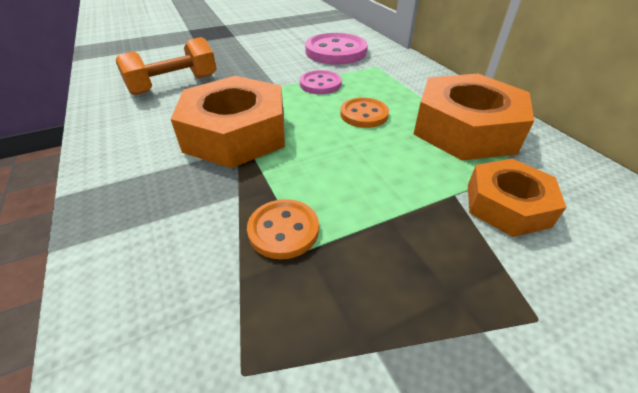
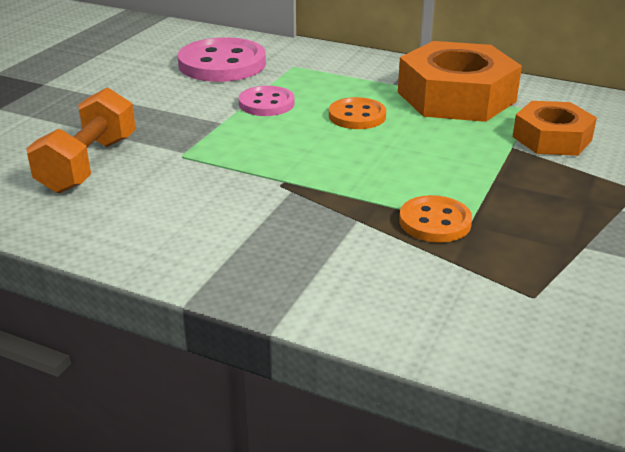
camera: 40 degrees left, 10 degrees down
orange nut [171,76,285,168] -> none

